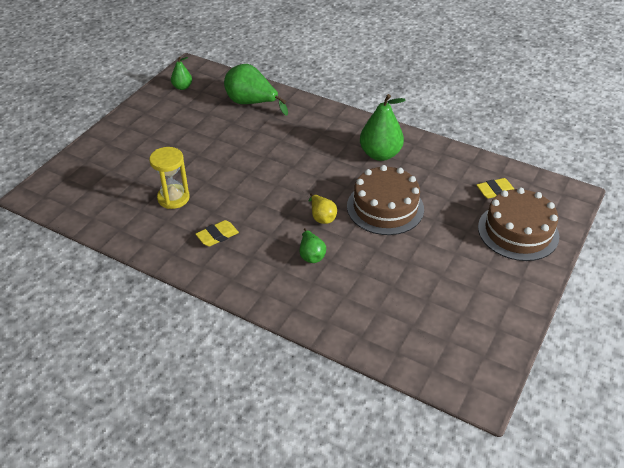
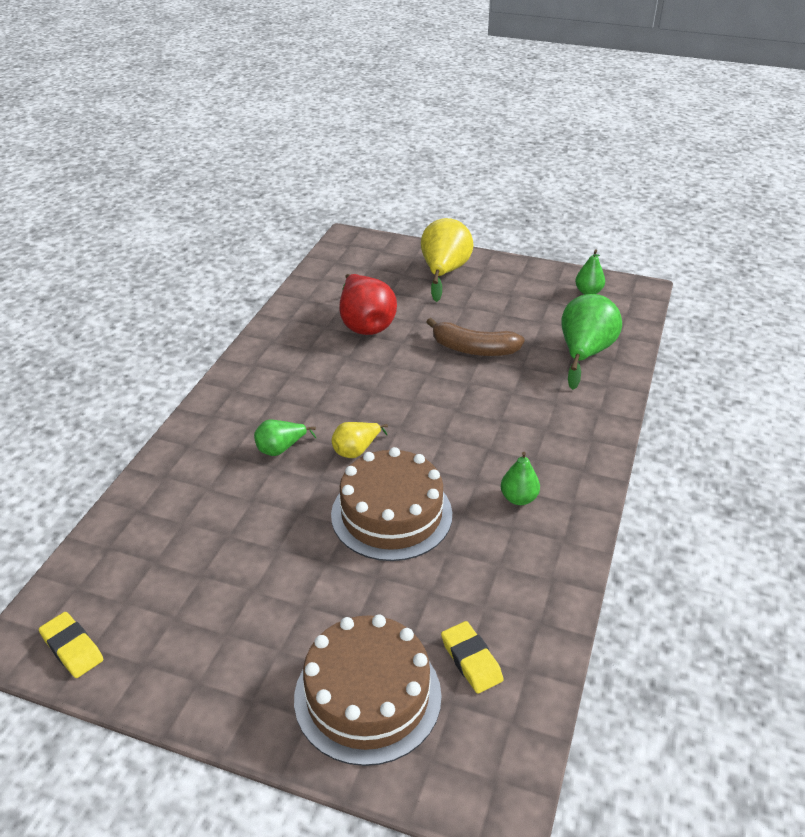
camera: 80 degrees right, 5 degrees down
yellow hourglass [149,147,190,209] -> red pear [339,274,397,335]
yellow eraser [195,220,239,247] -> yellow eraser moved to [39,612,103,678]
green pear [360,94,406,161] -> green pear [501,452,540,505], size x0.54
none -> yellow pear [421,218,473,302]
none -> brown banana [426,318,525,356]

